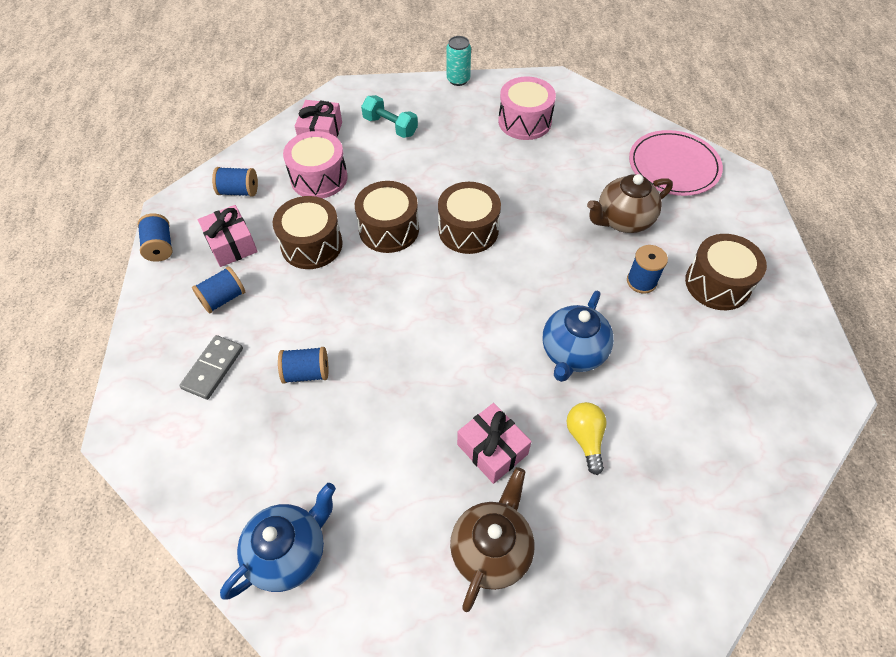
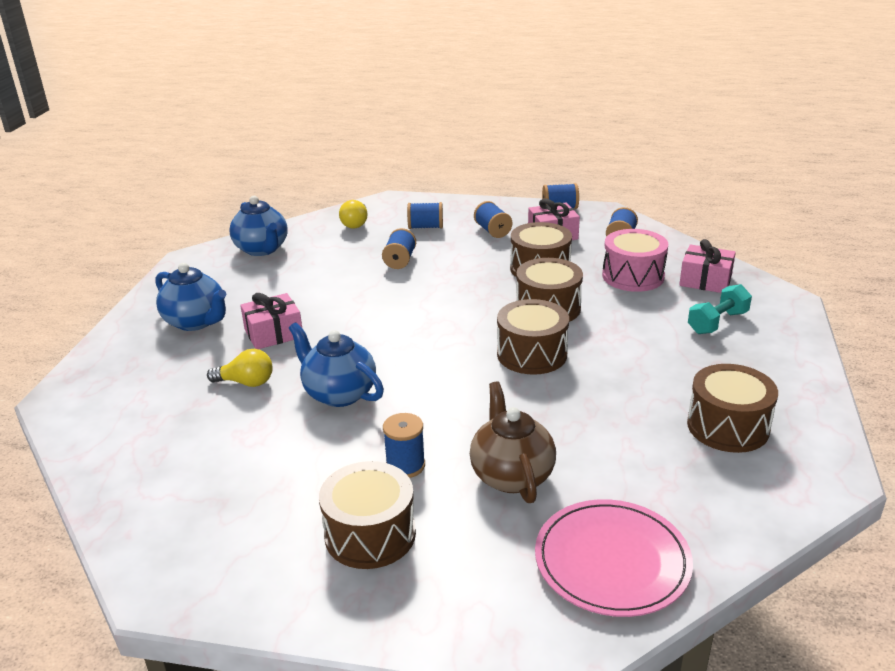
camera: 105 degrees right, 25 degrees down
grey domino [179,335,243,400] -> blue spool [407,202,443,229]
turquoise can [446,36,471,86] -> none
brown teapot [450,467,534,612] -> blue teapot [155,263,226,331]
pink drum [498,76,556,140] -> brown drum [687,364,778,453]
none -> yellow light bulb [339,200,367,229]

